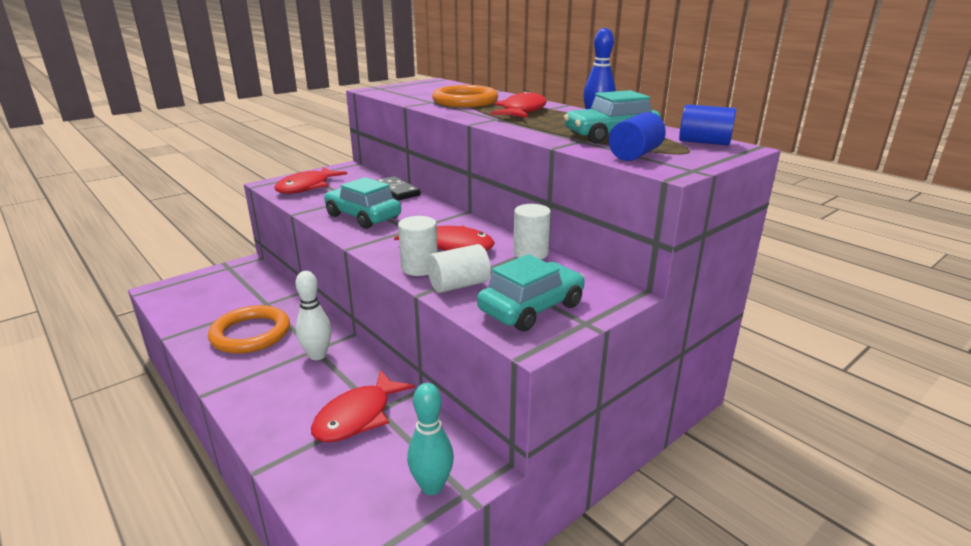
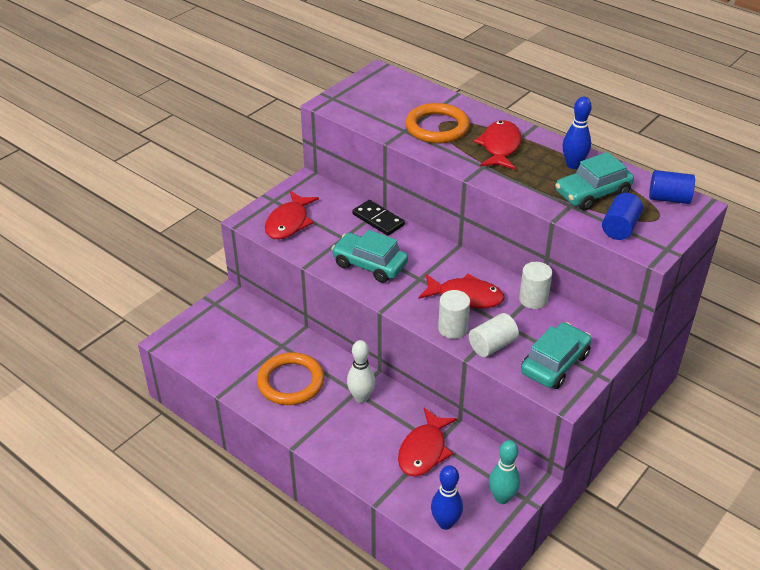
camera: 10 degrees left, 15 degrees up
none -> blue bowling pin [431,465,463,530]

